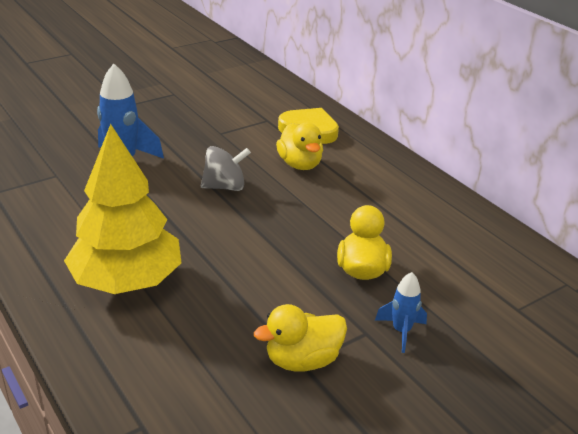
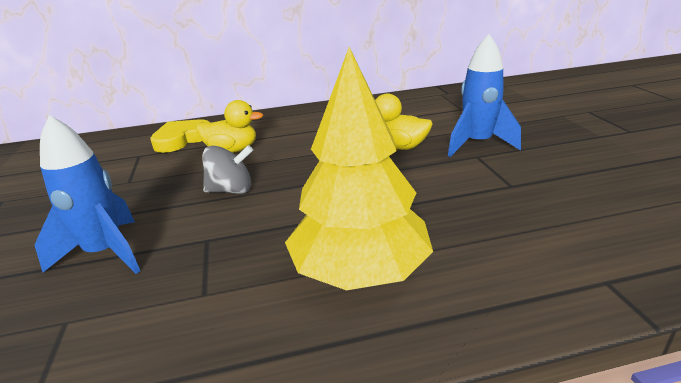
camera: 65 degrees left, 5 degrees down
grey spinning top [201,146,251,191] -> grey spinning top turned 75 degrees clockwise [202,145,253,194]
yellow duck [254,304,347,372] -> none
blue rocket [375,272,427,353] -> blue rocket [448,34,521,157], size x1.81

